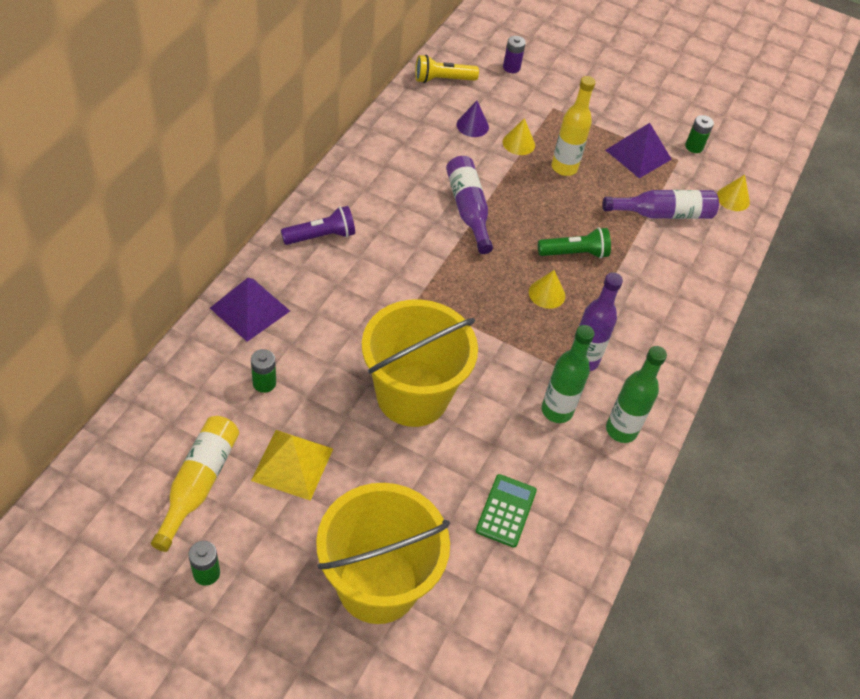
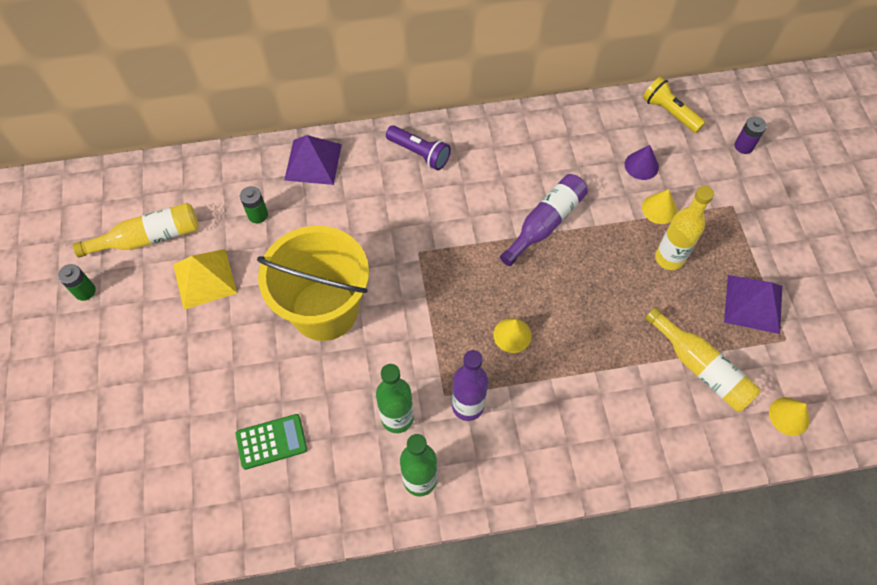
camera: 60 degrees right, 10 degrees up
yellow bucket [316,483,450,624] -> none
green flashlight [538,227,611,259] -> none
purple bottle [602,190,719,219] -> yellow bottle [645,307,760,412]
green battery [685,115,714,153] -> none

